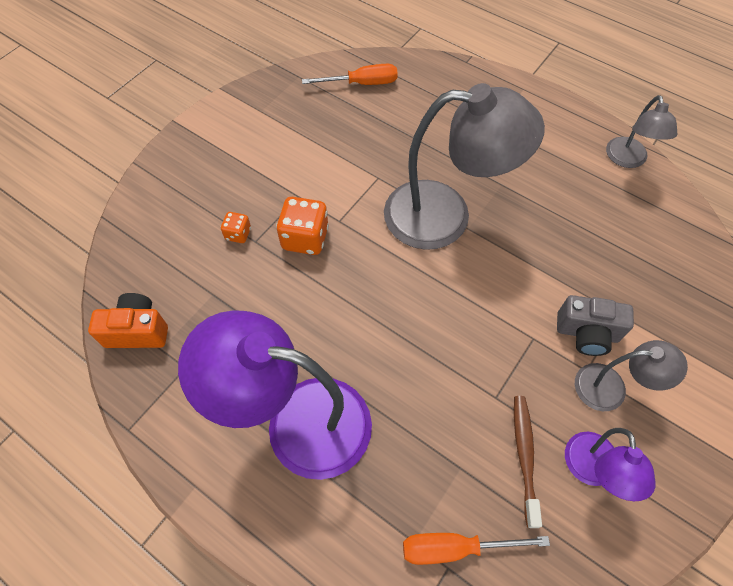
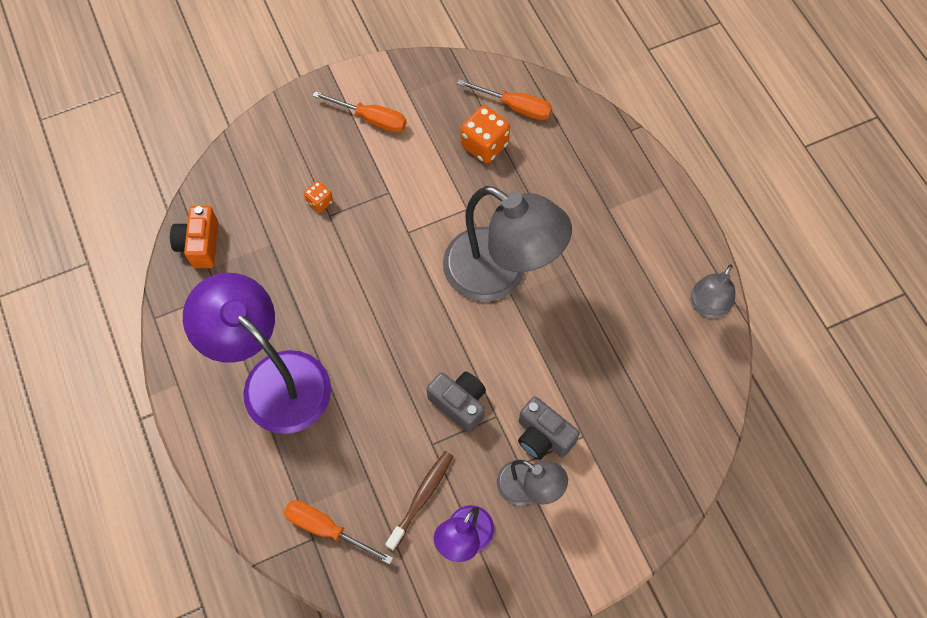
camera: 30 degrees right, 5 degrees up
orange camera [88,293,168,348] -> orange camera turned 120 degrees counterclockwise [170,206,218,268]
orange dice [276,197,329,255] -> orange dice moved to [461,106,510,163]
none -> orange screwdriver [313,91,406,133]
none -> grey camera [427,372,486,433]

